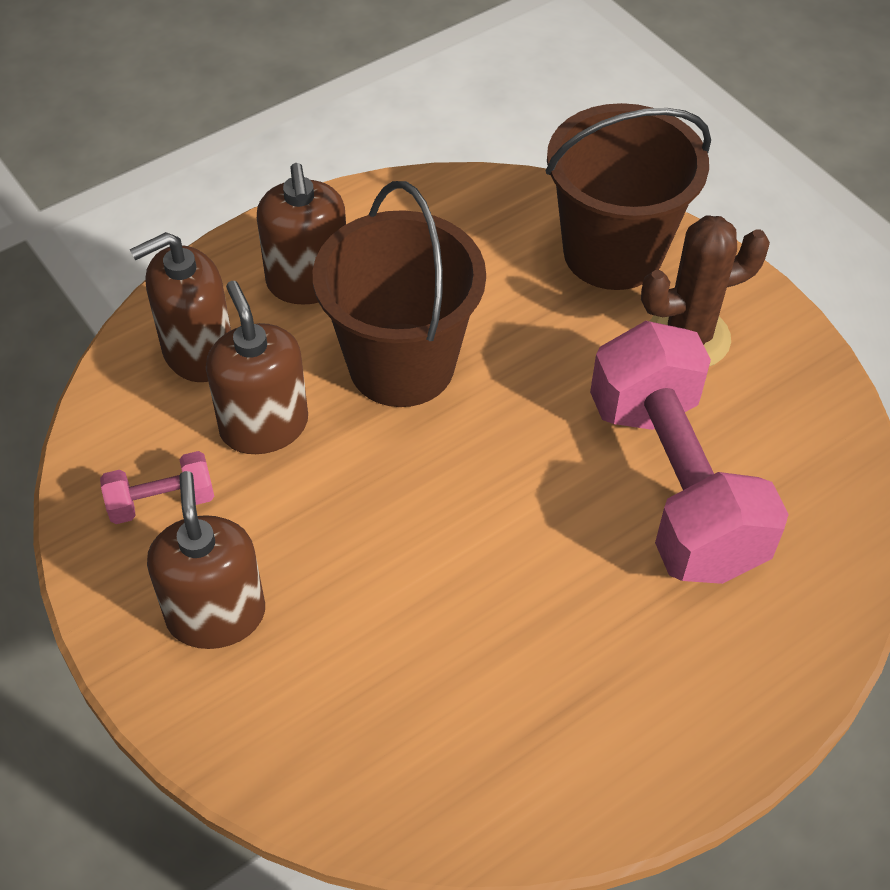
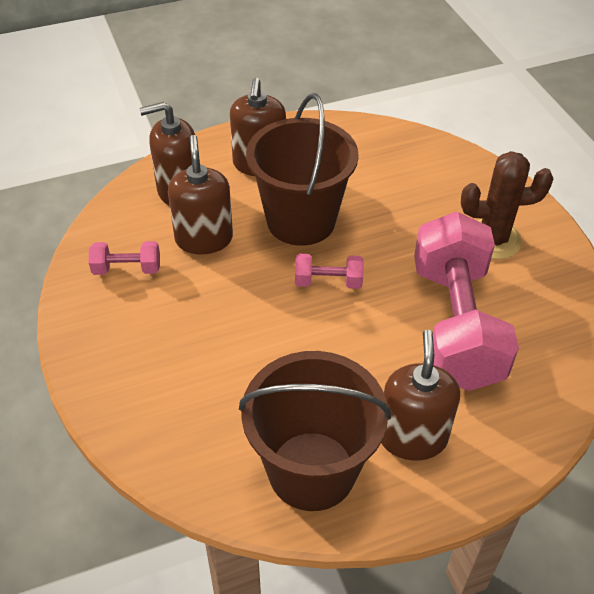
camera: 15 degrees right, 5 degrees down
brown soap dispenser [147,471,265,649] -> brown soap dispenser moved to [381,330,460,460]
brown bucket [546,103,711,290] -> brown bucket moved to [239,351,391,511]
none -> pink dumbbell [295,254,364,289]

